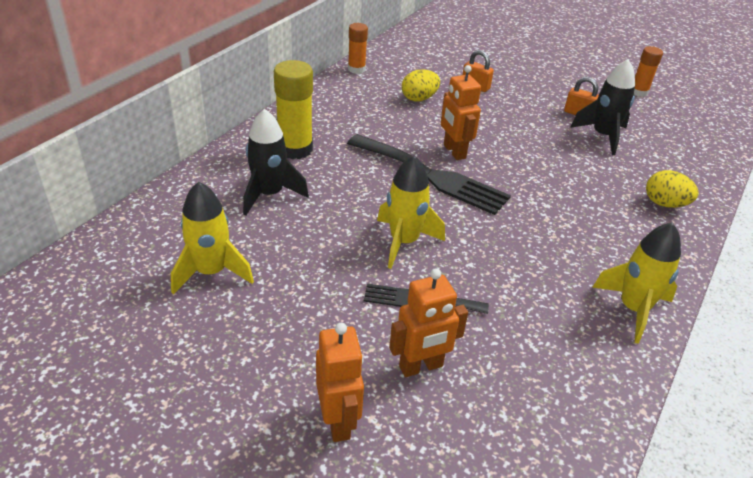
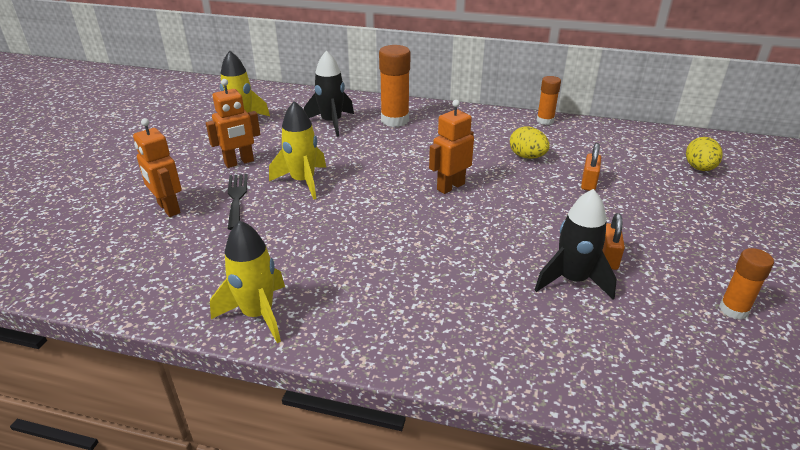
camera: 75 degrees right, 5 degrees down
yellow glue stick [274,60,313,159] -> orange glue stick [379,45,410,127]
orange robot [316,323,364,442] -> orange robot moved to [206,79,260,168]
black fork [347,134,511,215] -> none
yellow egg [646,170,699,208] -> yellow egg moved to [686,137,723,171]

